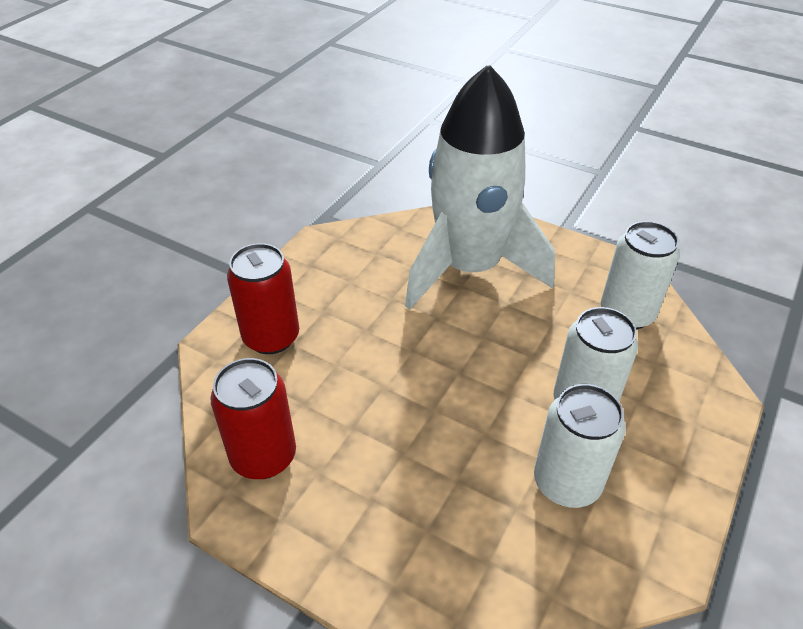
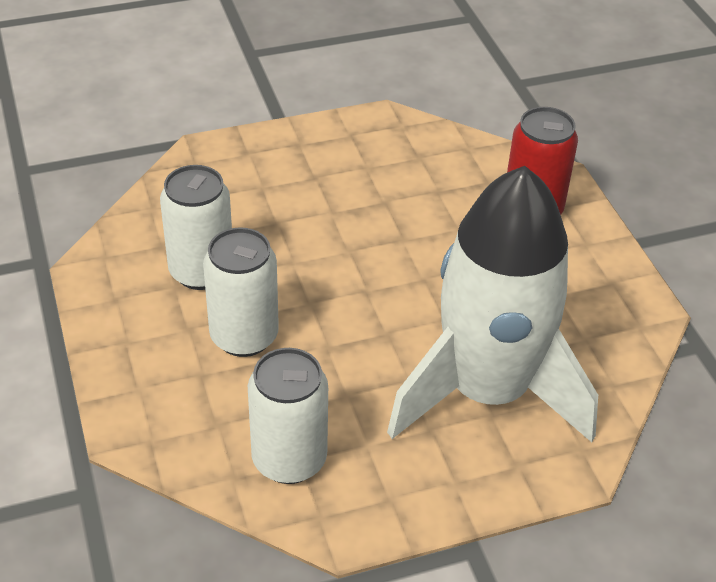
camera: 130 degrees right, 0 degrees up
red can [210,358,296,479] -> none

